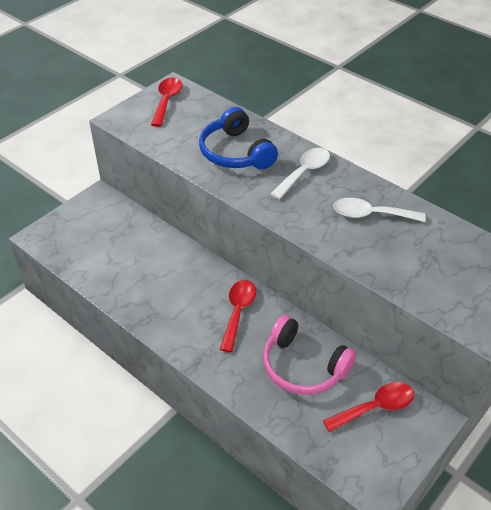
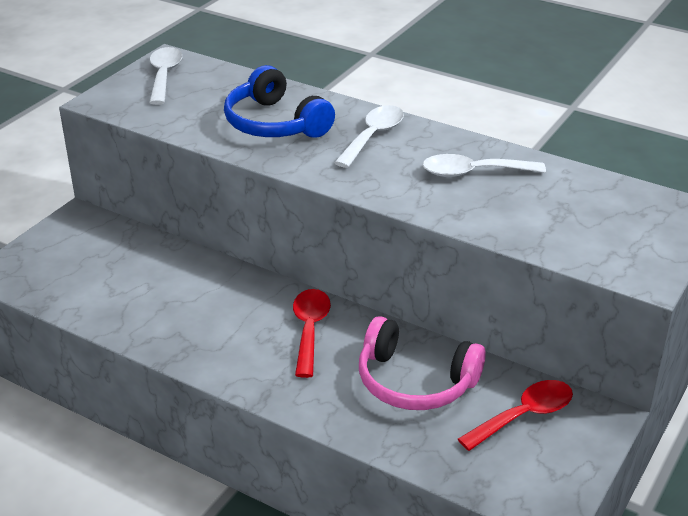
camera: 10 degrees left, 10 degrees down
red spoon [151,77,182,127] -> white spoon [149,47,182,105]

